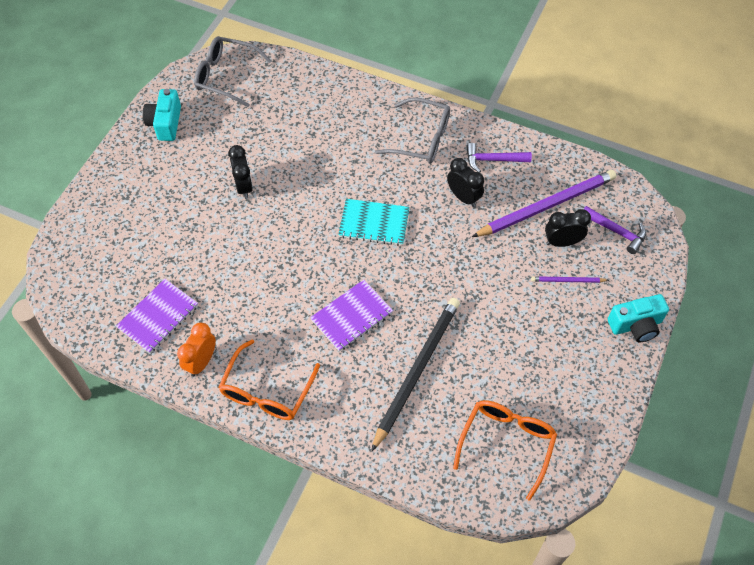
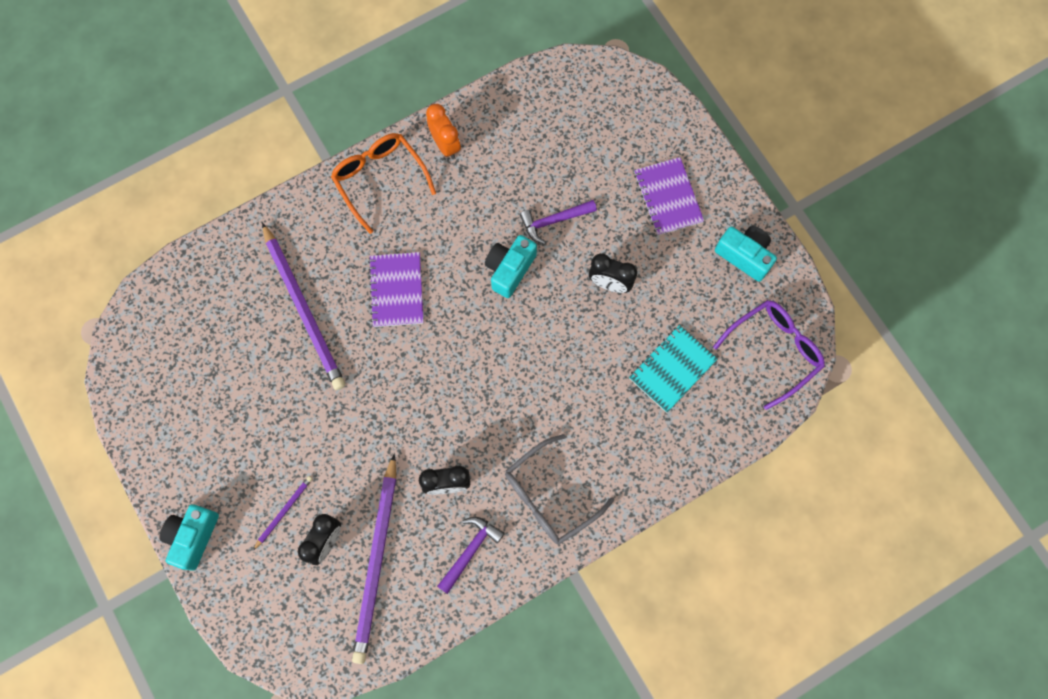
camera: 125 degrees right, 15 degrees up
purple notebook [116,279,198,353] -> purple notebook moved to [634,157,704,236]
grey glasses [194,36,271,107] -> purple glasses [713,300,825,410]
turquoise notebook [338,199,410,246] -> turquoise notebook moved to [629,325,717,413]
black pencil [371,298,460,452] -> purple pencil [262,222,345,390]
orange glasses [453,400,557,501] -> none
purple hammer [584,206,646,254] -> purple hammer moved to [519,200,597,244]
none -> turquoise camera [485,235,537,298]

